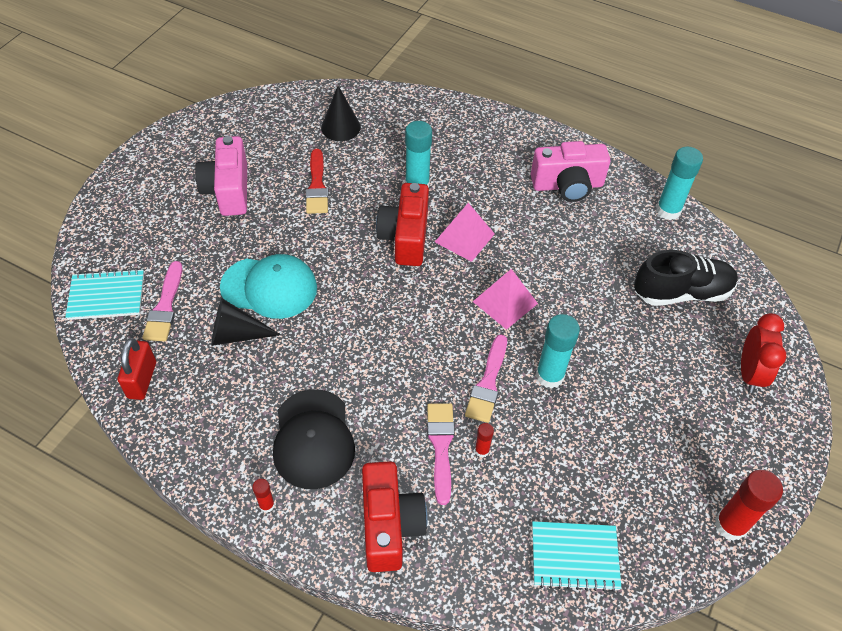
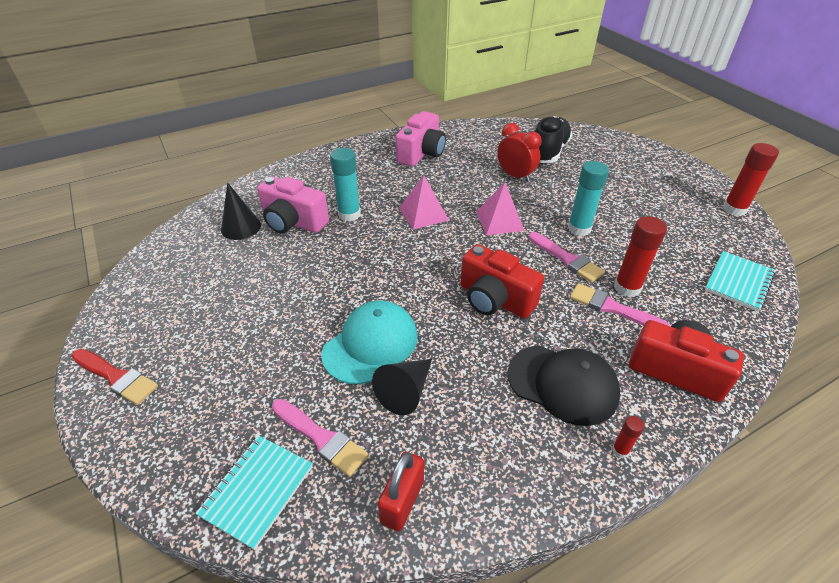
camera: 55 degrees left, 10 degrees down
red padlock [118,338,156,400] -> red padlock turned 75 degrees clockwise [378,452,424,531]
pink camera [195,136,247,216] -> pink camera moved to [257,176,329,234]
red brush [306,149,328,214] -> red brush moved to [71,349,158,405]
red camera [376,183,429,266] -> red camera moved to [461,244,544,319]
red glue stick [475,423,494,457] -> red glue stick [614,216,667,297], size x2.04
turquoise glue stick [656,146,703,220] -> none
red clock [741,313,786,393] -> red clock moved to [498,123,542,182]

